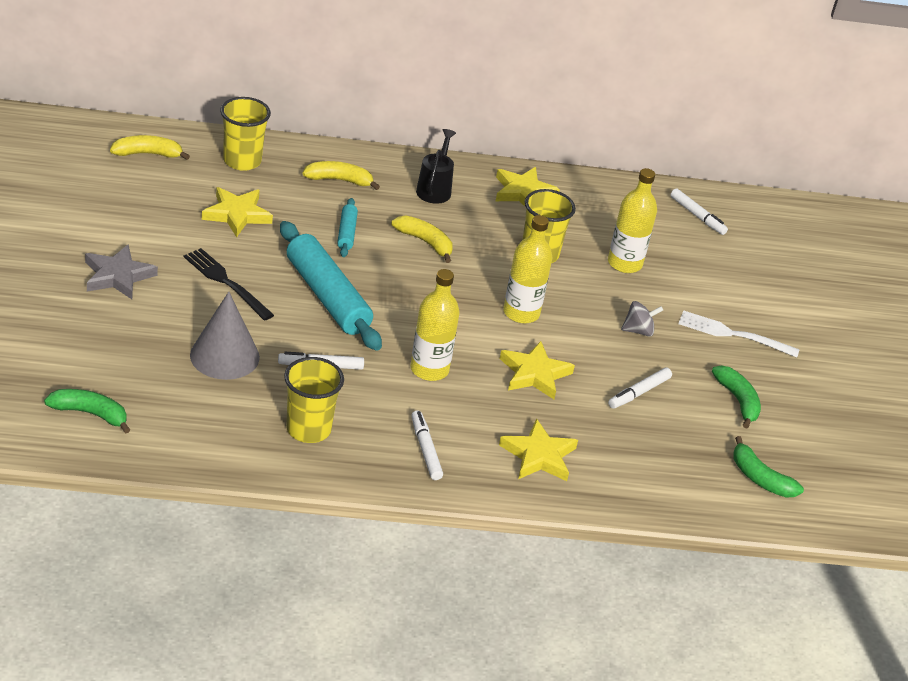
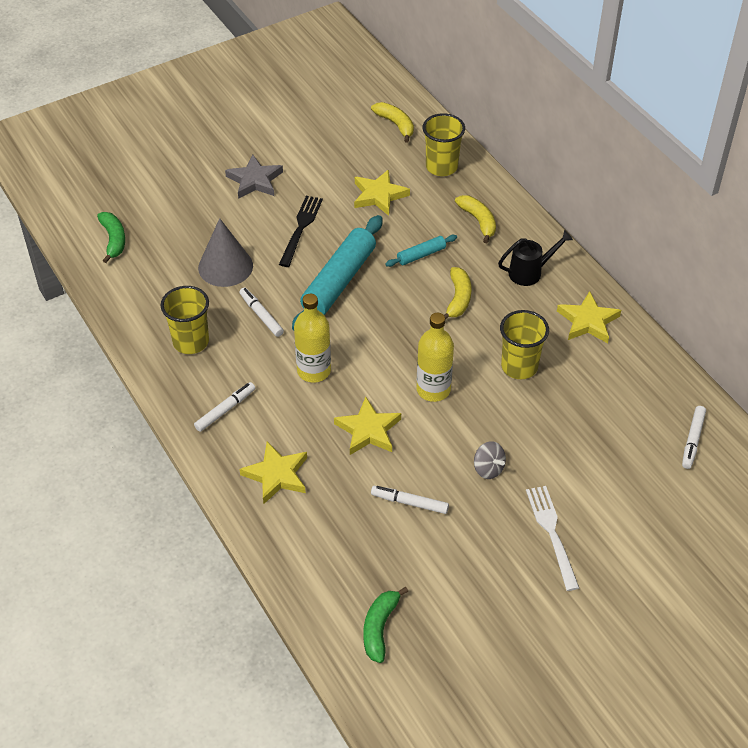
camera: 65 degrees right, 10 degrees up
yellow bottle [608,168,657,273] -> none
green banana [712,365,761,429] -> none

